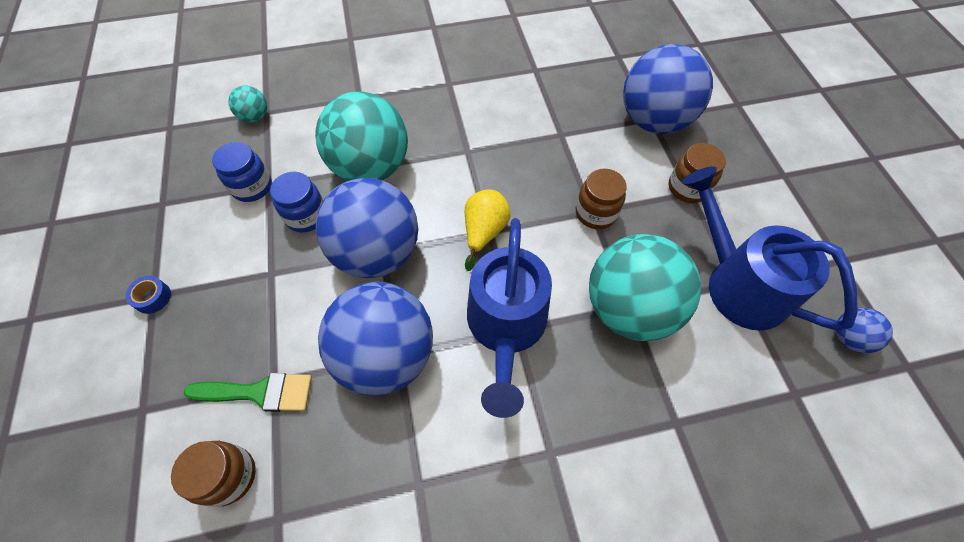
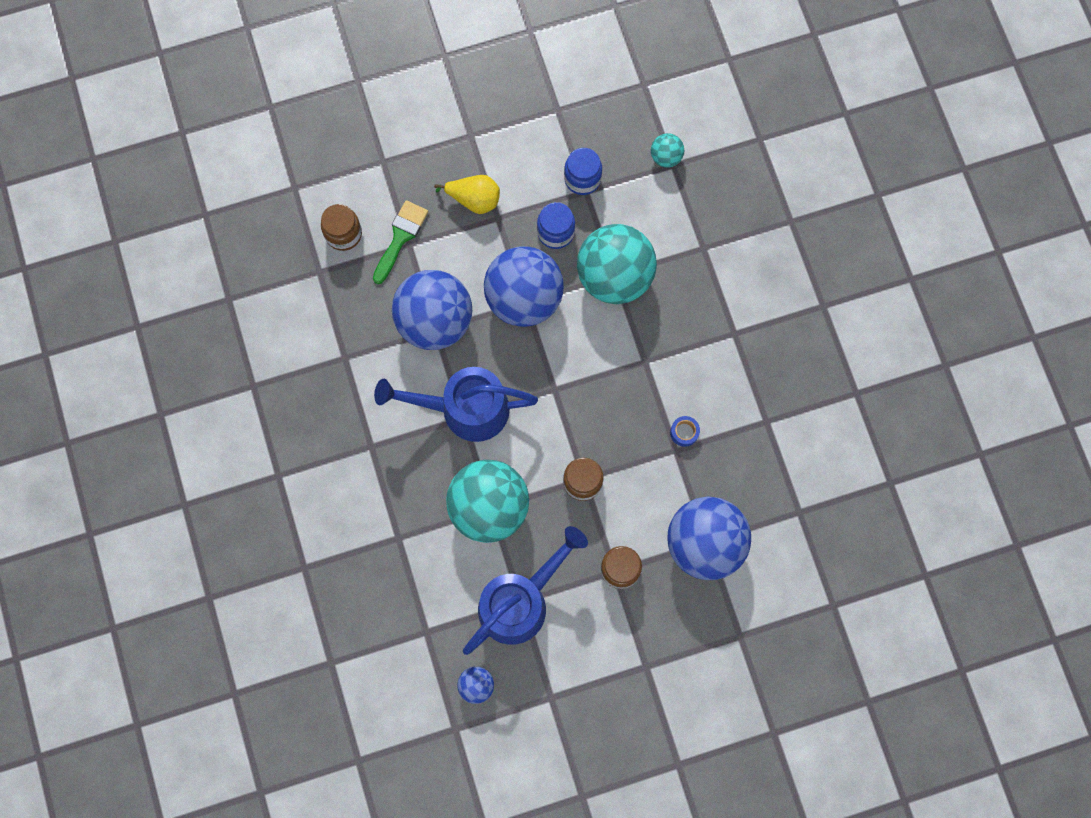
camera: 85 degrees right, 15 degrees up
blue tape [125,276,171,314] -> blue tape moved to [670,416,700,447]
green brush [184,373,312,412] -> green brush turned 150 degrees counterclockwise [373,200,428,284]
yellow pear [465,189,510,271] -> yellow pear moved to [434,175,500,214]

